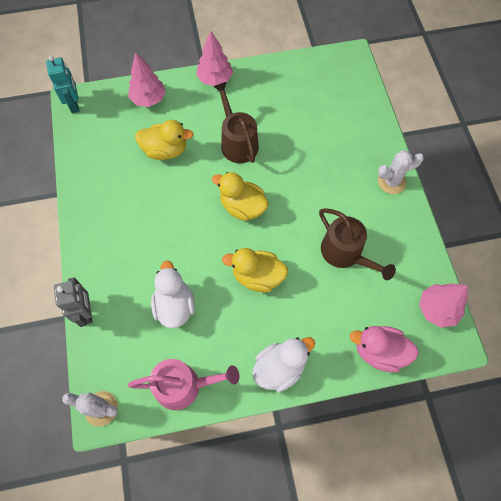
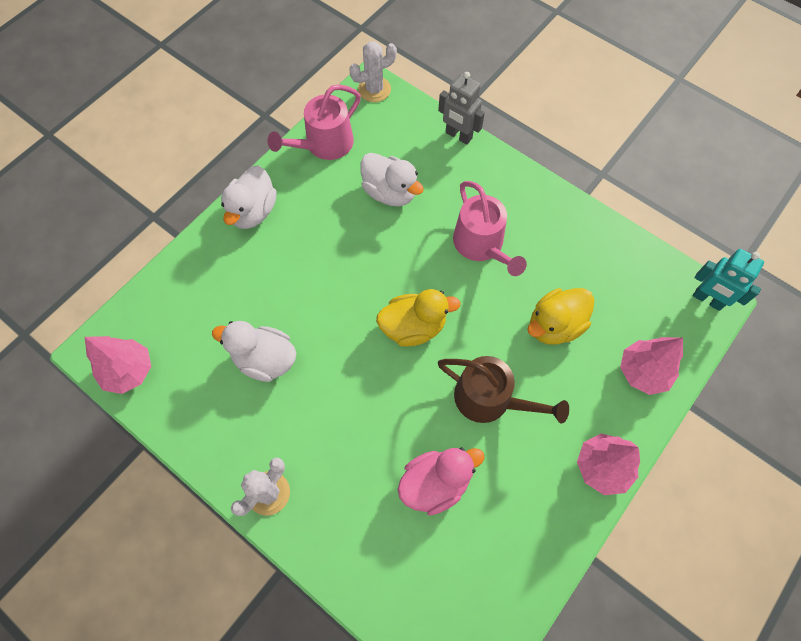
camera: 140 degrees right, 0 degrees up
yellow duck [222,248,288,292] -> none
brown watering can [319,208,396,280] -> white duck [212,321,296,382]
pink duck [349,326,419,372] -> pink duck moved to [398,447,485,516]
none -> pink watering can [453,181,527,276]

